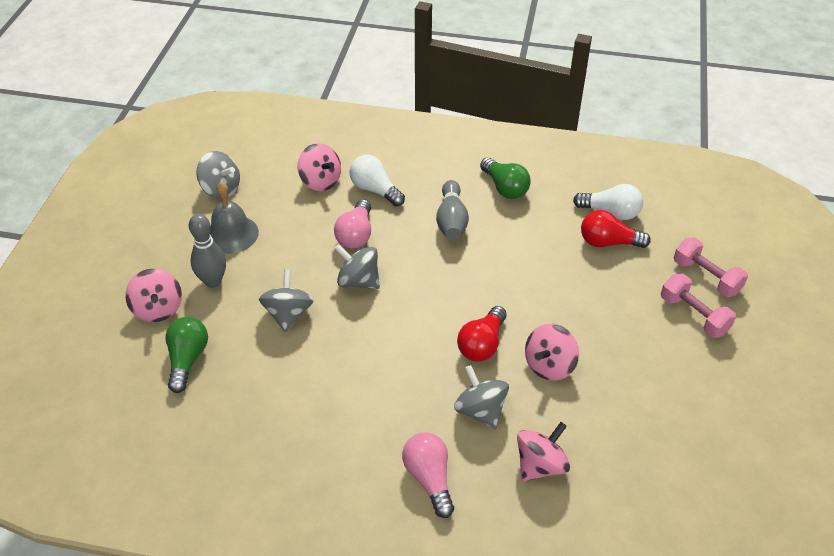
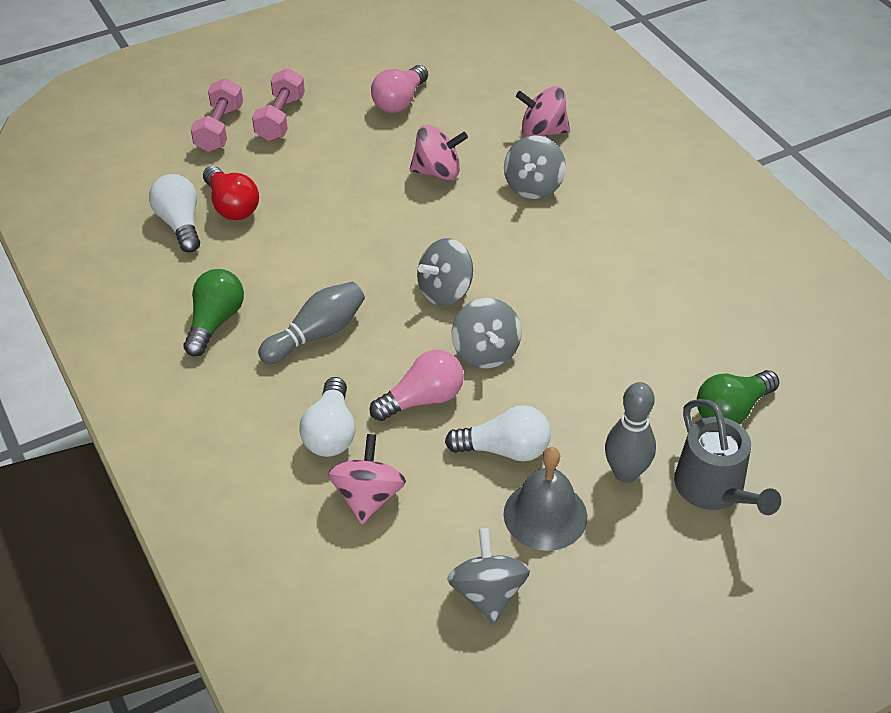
camera: 130 degrees left, 0 degrees up
pink spinning top [125,268,182,322] -> grey watering can [674,399,781,515]
grey spinning top [259,270,314,332] -> grey spinning top moved to [417,238,473,306]
pink light bulb [402,432,454,518] -> pink light bulb moved to [371,65,428,113]
red light bulb [457,306,507,361] -> none
none -> white light bulb [445,405,551,462]

